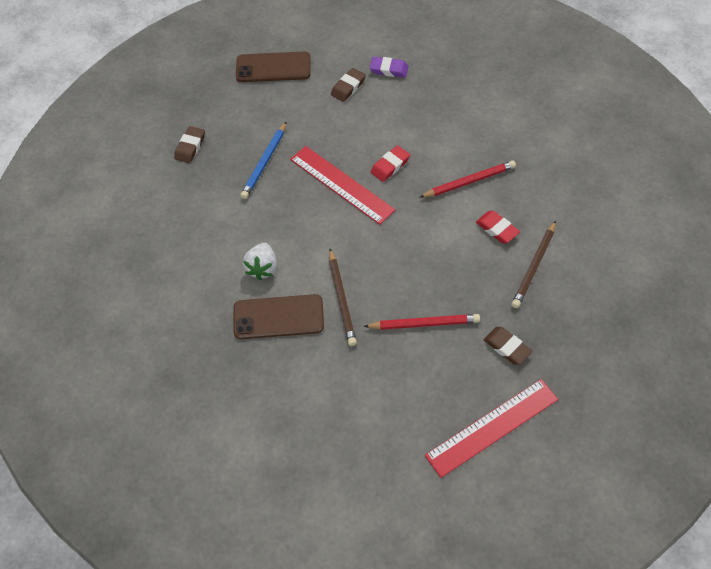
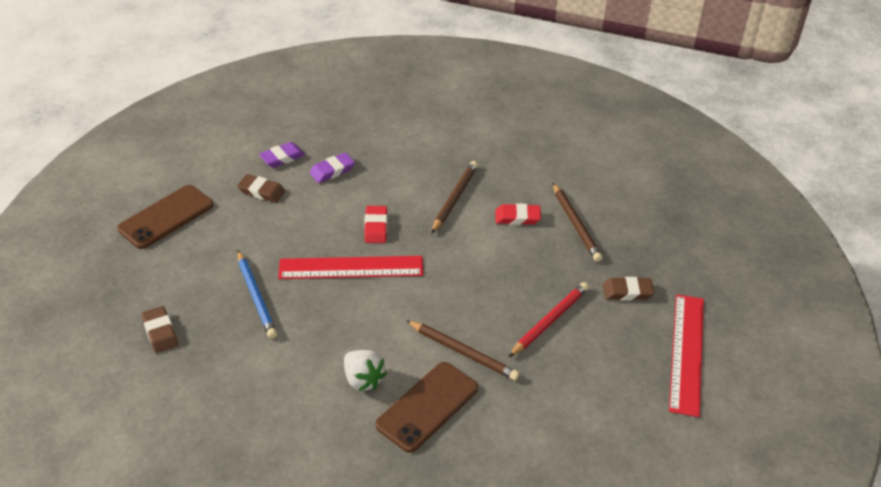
camera: 50 degrees left, 15 degrees down
brown eraser [331,68,366,102] -> brown eraser turned 60 degrees counterclockwise [237,174,285,203]
red pencil [419,161,516,198] -> brown pencil [432,161,478,233]
none -> purple eraser [309,152,355,183]

